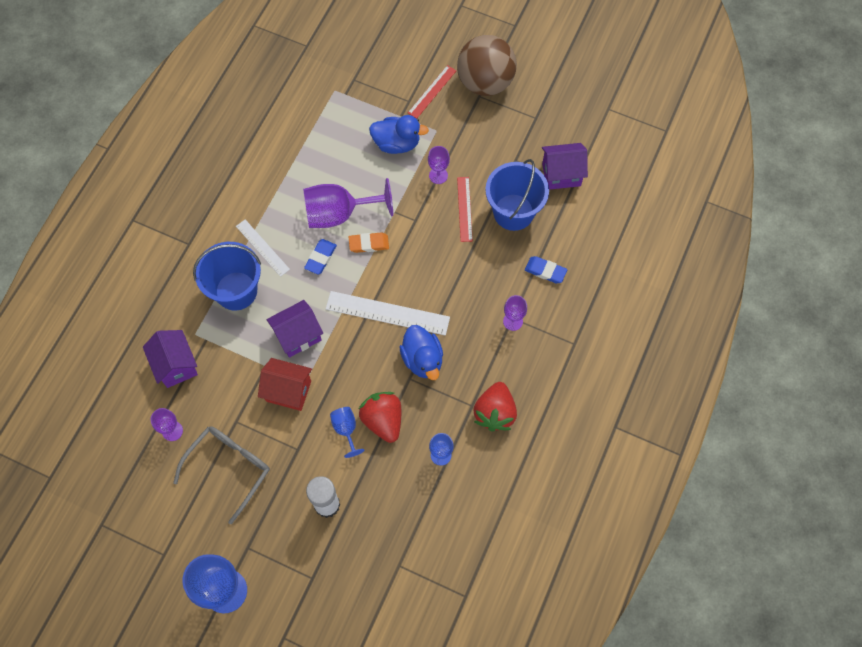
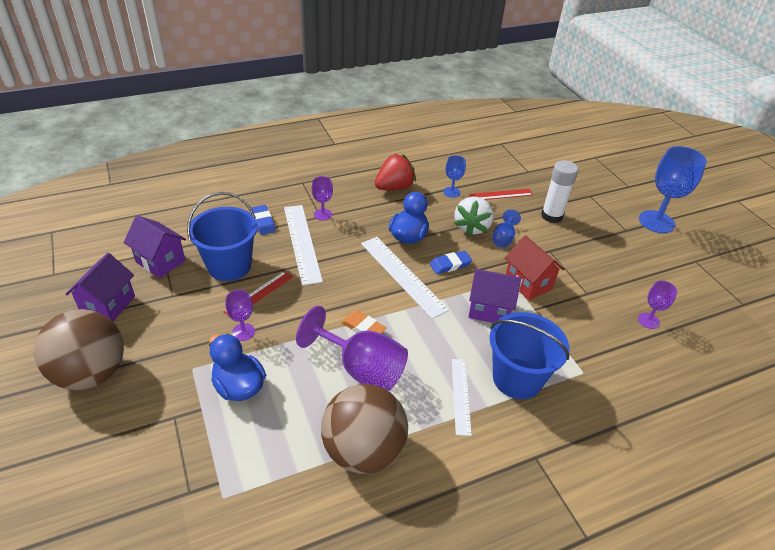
camera: 140 degrees left, 25 degrees down
purple house [143,330,198,388] -> purple house moved to [66,253,135,322]
grey glasses [173,426,270,524] -> none
blue eraser [304,239,337,275] -> blue eraser moved to [430,251,472,274]
red strawberry [358,392,401,443] -> white strawberry [454,196,494,236]
red ruler [408,65,457,119] -> red ruler moved to [469,189,533,200]
none -> white ruler [284,205,323,285]
none -> brown ball [321,384,408,474]

